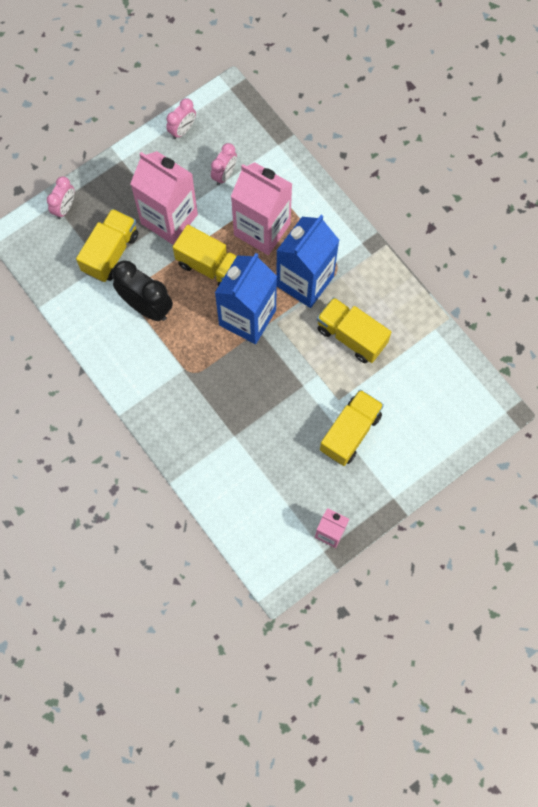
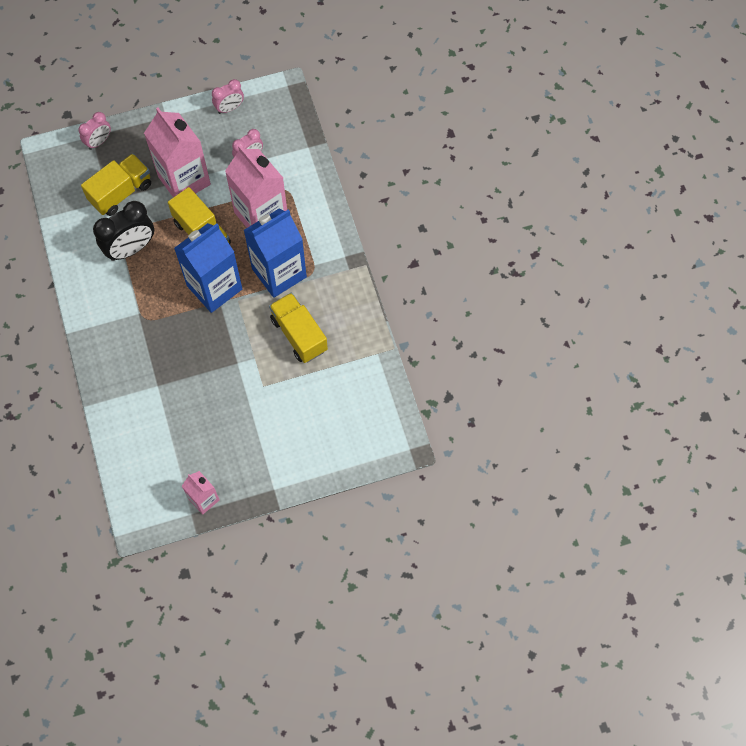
camera: 20 degrees right, 5 degrees down
black clock [112,260,173,321] -> black clock turned 90 degrees clockwise [93,201,154,261]
yellow truck [320,389,384,466] -> none

